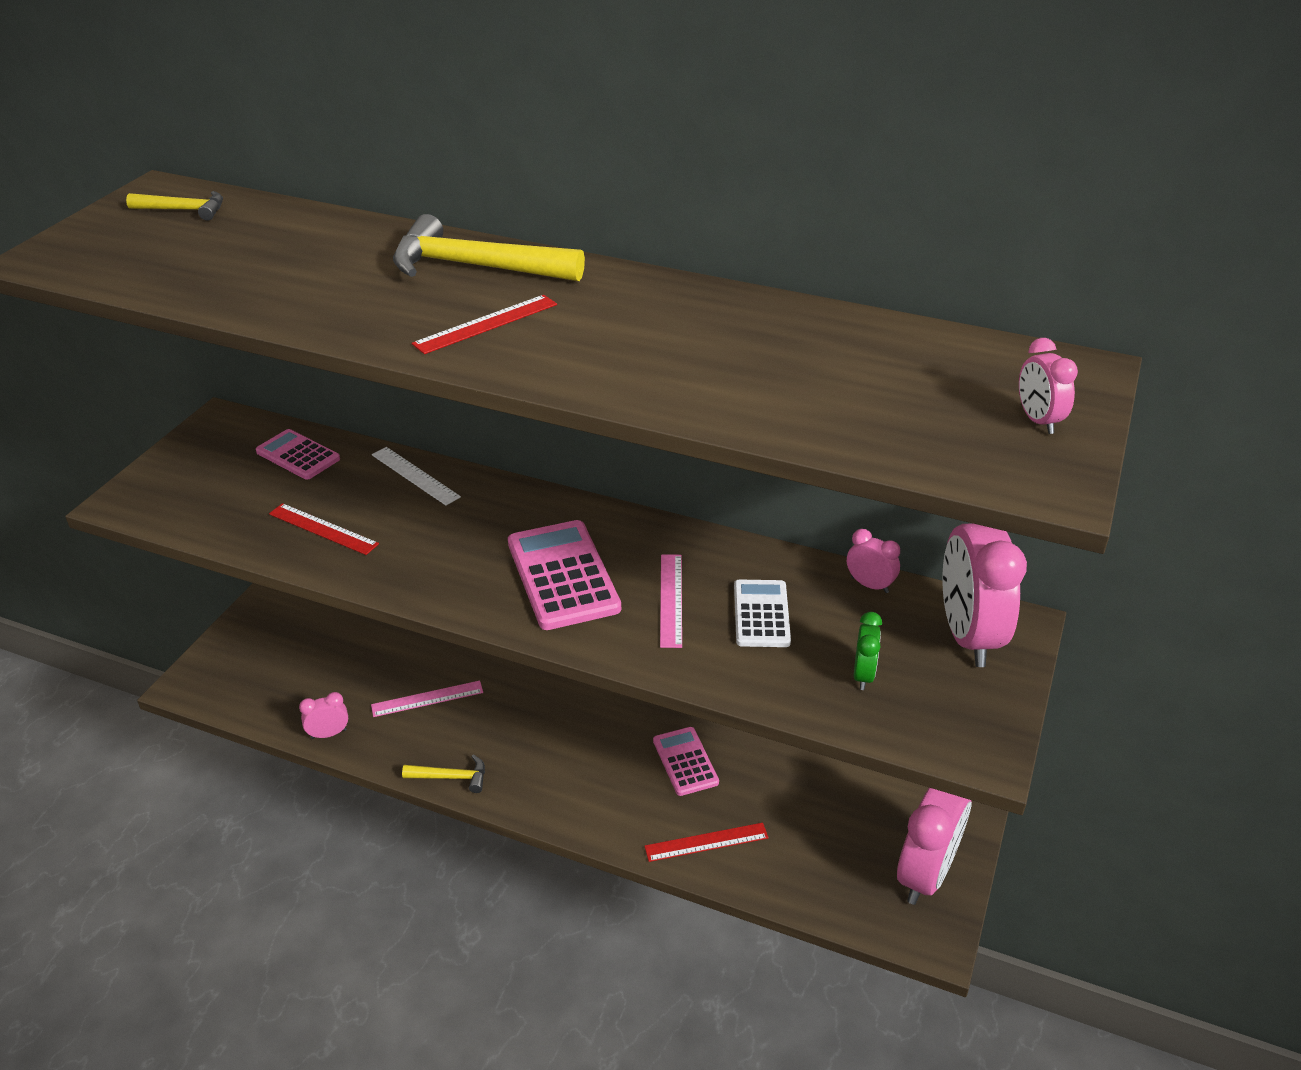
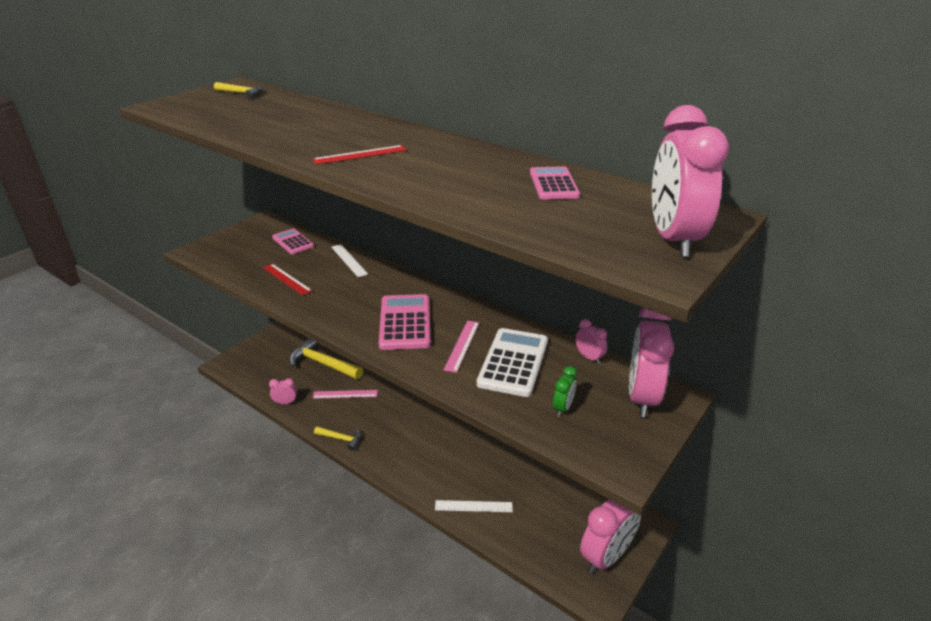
camera: 15 degrees right, 5 degrees down
yellow hammer [393,214,585,281] -> yellow hammer moved to [290,338,363,379]
red ruler [644,823,769,862] -> white ruler [435,500,513,512]
pink calculator [653,727,719,796] -> pink calculator moved to [530,166,580,199]
white calculator [734,580,791,647] -> white calculator [477,328,548,397], size x1.60
pink clock [1019,338,1078,434] -> pink clock [652,105,729,257], size x2.21

